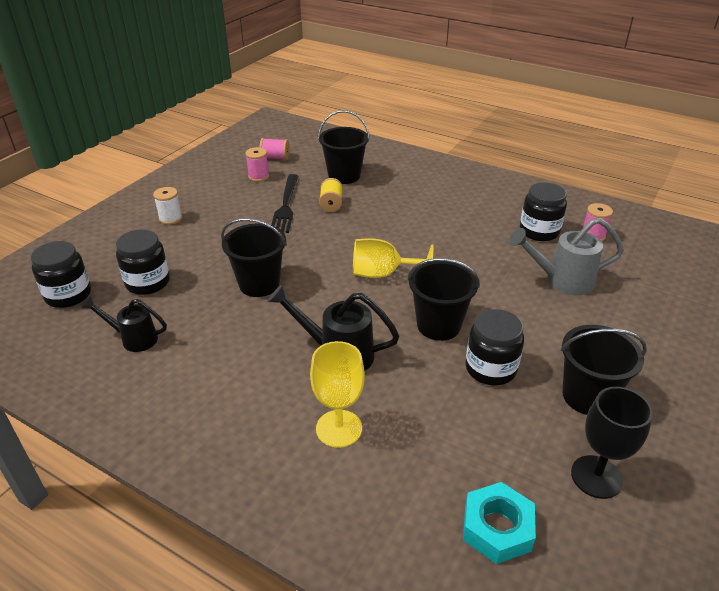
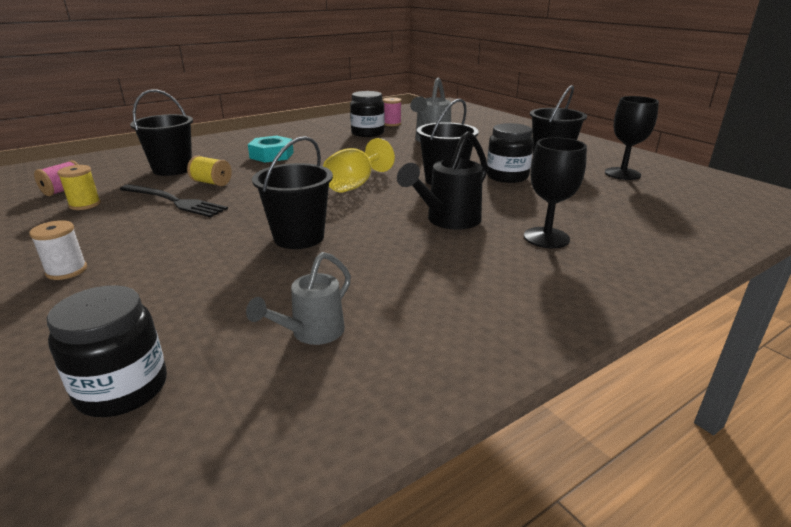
camera: 65 degrees left, 10 degrees down
black watering can [82,297,167,352] -> grey watering can [246,252,351,345]
black jar [116,229,170,295] -> none
pink spool [245,147,269,182] -> yellow spool [57,165,101,210]
yellow goblet [310,341,365,448] -> black goblet [524,137,587,248]
turquoise nut [463,482,536,564] -> turquoise nut moved to [248,136,294,163]

